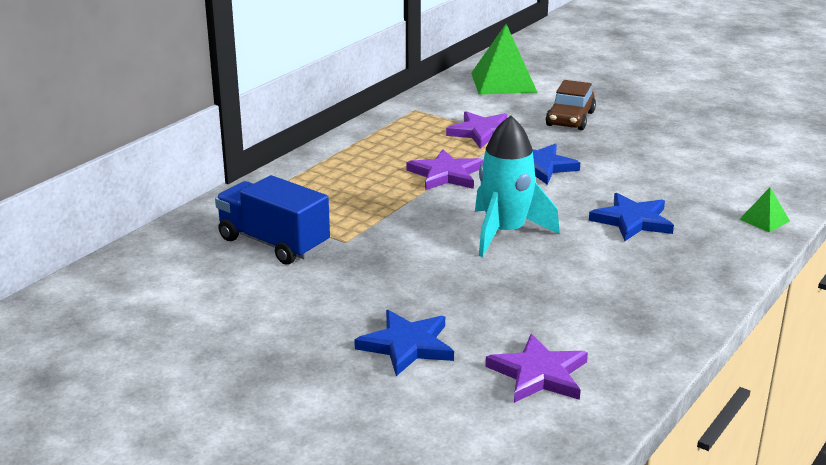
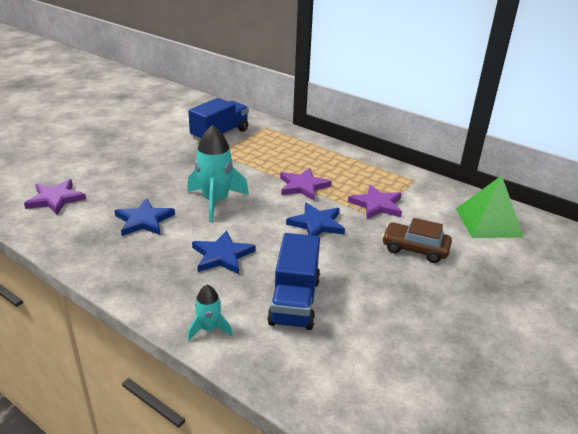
camera: 90 degrees right, 5 degrees up
blue star [354,310,454,376] -> blue star moved to [114,198,175,236]
green pyramid [739,187,790,232] -> turquoise rocket [188,285,232,341]
none -> blue truck [267,233,320,330]

